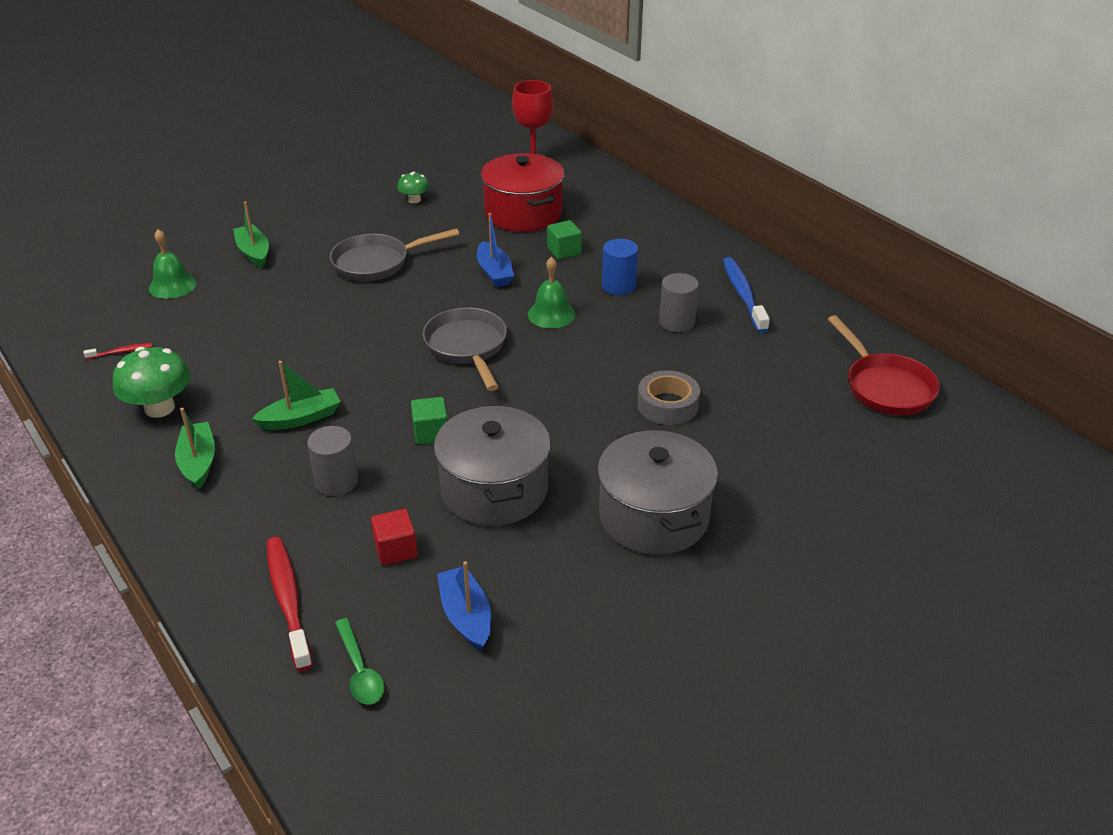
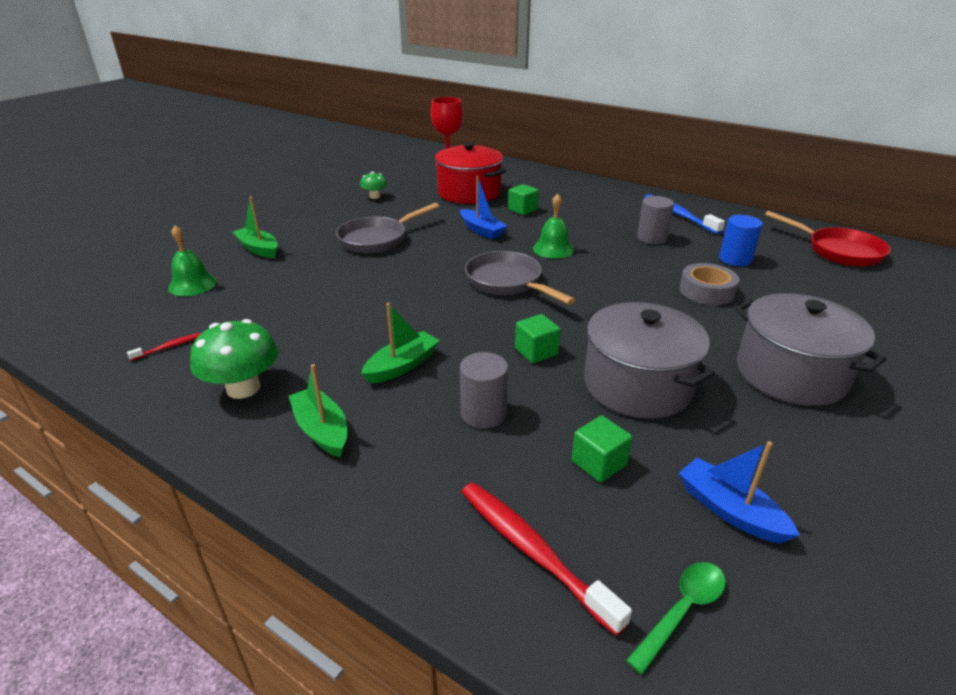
camera: 20 degrees left, 5 degrees down
green spoon [335,618,384,705] -> green spoon turned 90 degrees counterclockwise [626,562,726,675]
red cube [371,509,418,566] -> green cube [571,416,632,483]
blue cylinder [602,239,638,295] -> blue cylinder moved to [719,215,763,266]

